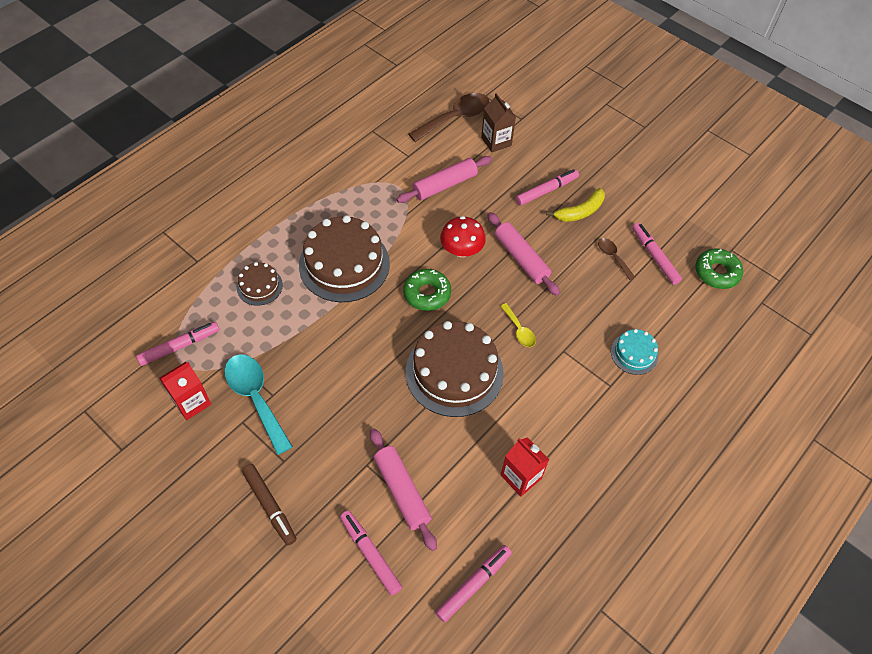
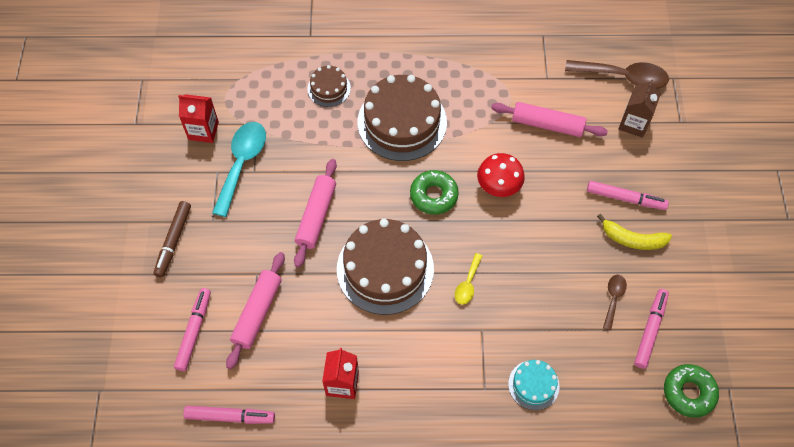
camera: 50 degrees right, 5 degrees up
pink marker [136,322,220,366] -> none
pink rolling pin [487,212,560,296] -> pink rolling pin moved to [294,159,337,268]

